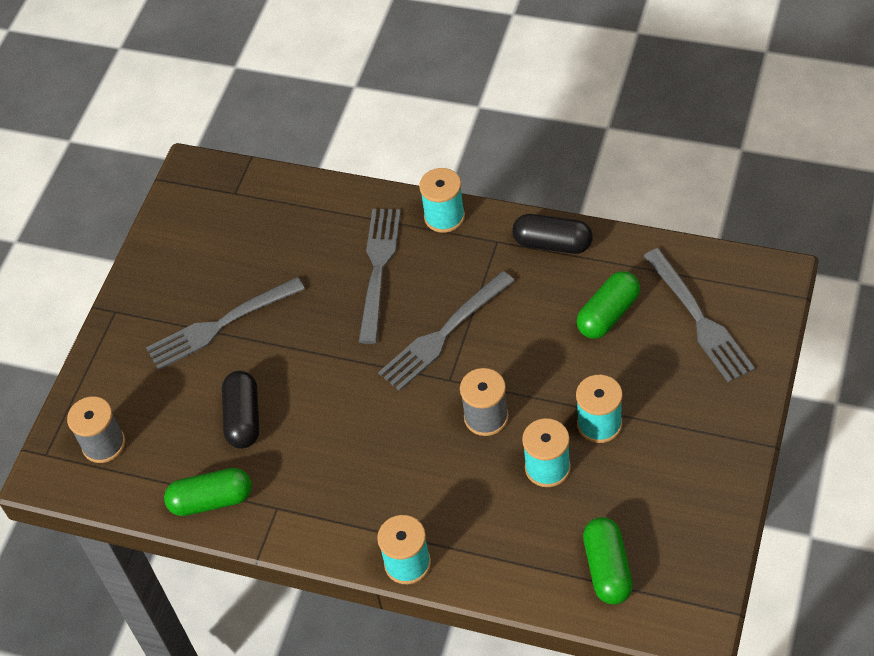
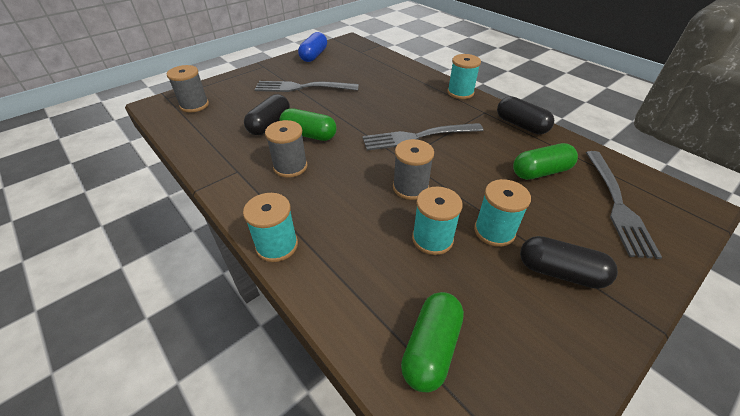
camera: 25 degrees right, 10 degrees down
green capsule [164,468,252,516] -> green capsule moved to [279,108,337,141]
grey fork [359,209,401,344] -> none
none -> grey spool [265,120,307,178]
none -> blue capsule [298,32,327,62]
none -> black capsule [520,236,618,289]

